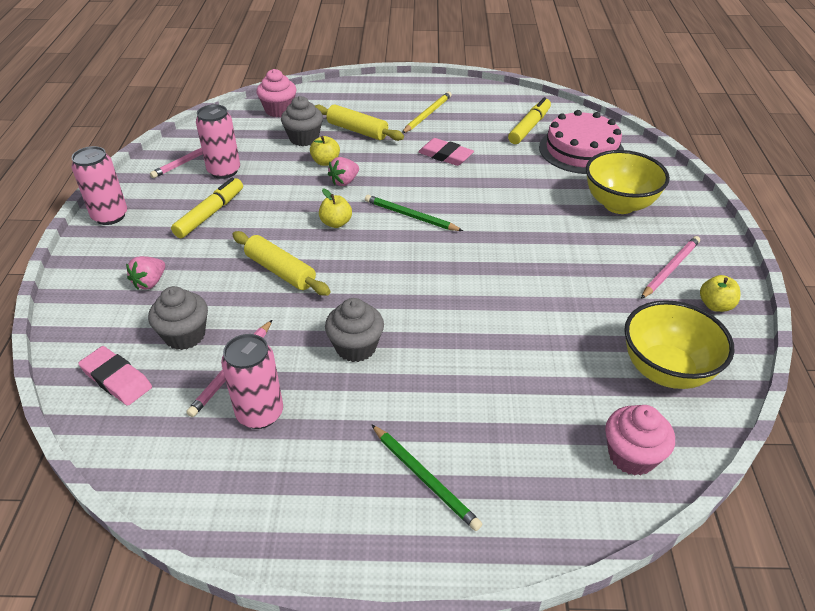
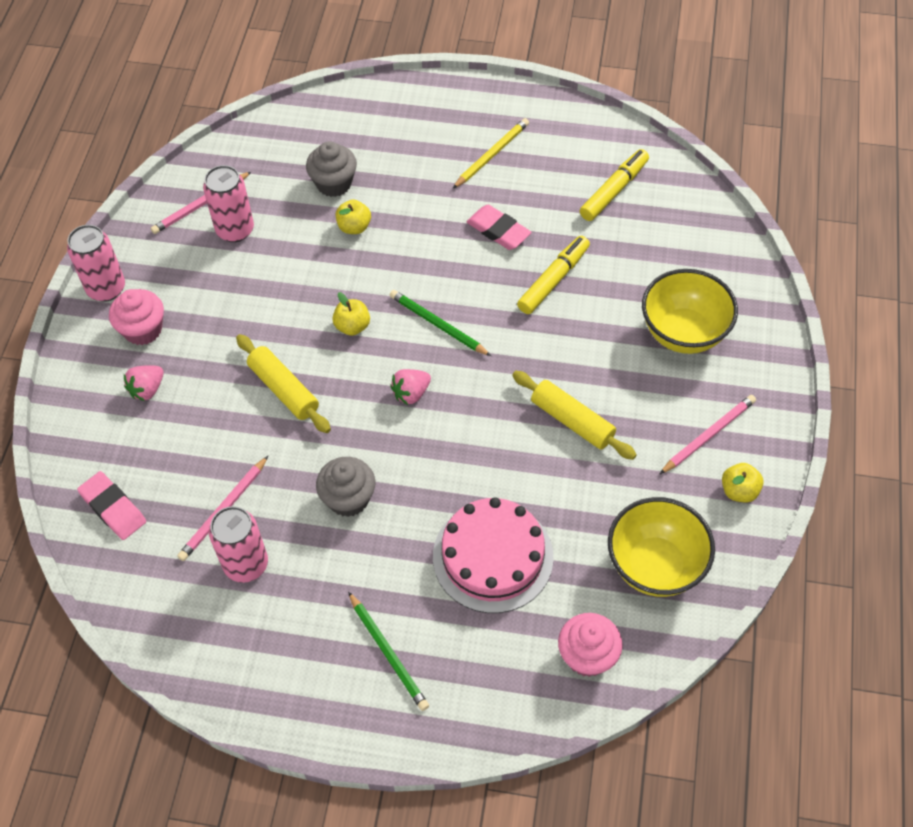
camera: 10 degrees right, 15 degrees up
grey cupcake [148,286,208,350] -> none
yellow marker [171,178,243,238] -> yellow marker moved to [517,236,590,314]
pink cupcake [256,69,296,117] -> pink cupcake moved to [109,289,164,345]
yellow rolling pin [314,104,404,141] -> yellow rolling pin moved to [512,371,637,460]
pink strawberry [328,157,359,186] -> pink strawberry moved to [390,369,431,405]
pink cake [539,110,624,174] -> pink cake moved to [433,497,554,613]

